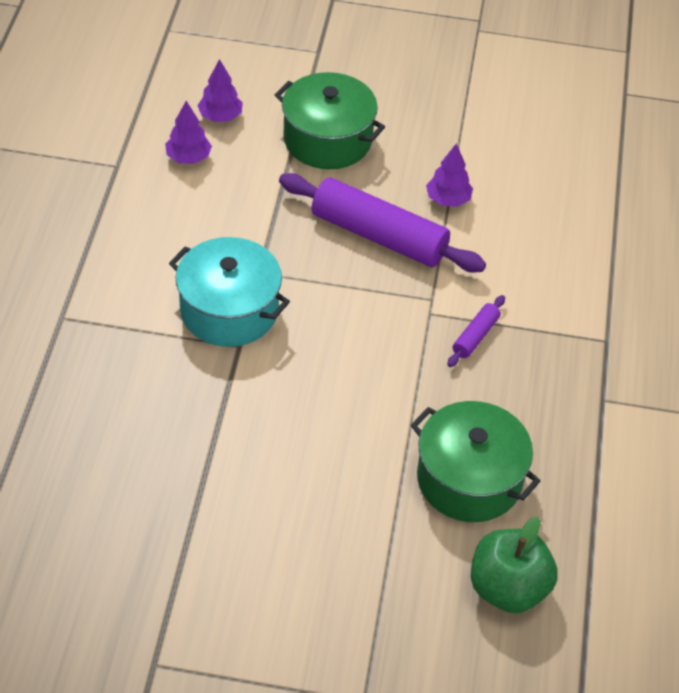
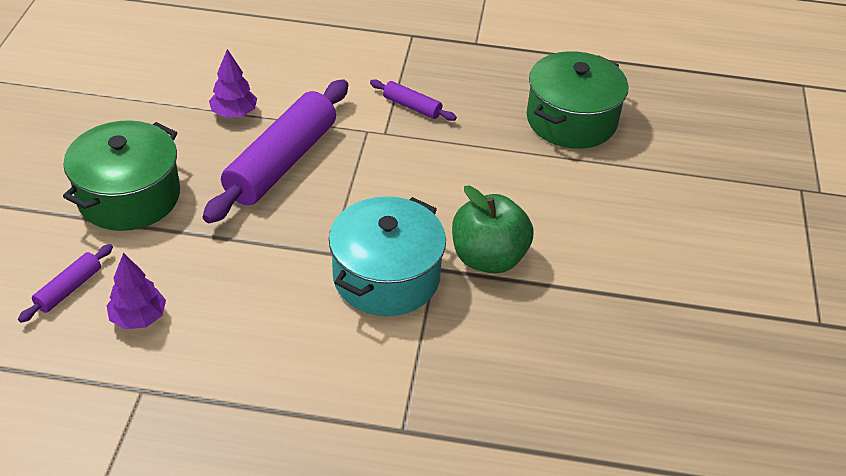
camera: 90 degrees left, 5 degrees down
purple tree [197,59,243,122] -> purple rolling pin [18,244,113,323]
green apple [471,517,558,614] -> green apple moved to [452,186,534,273]

